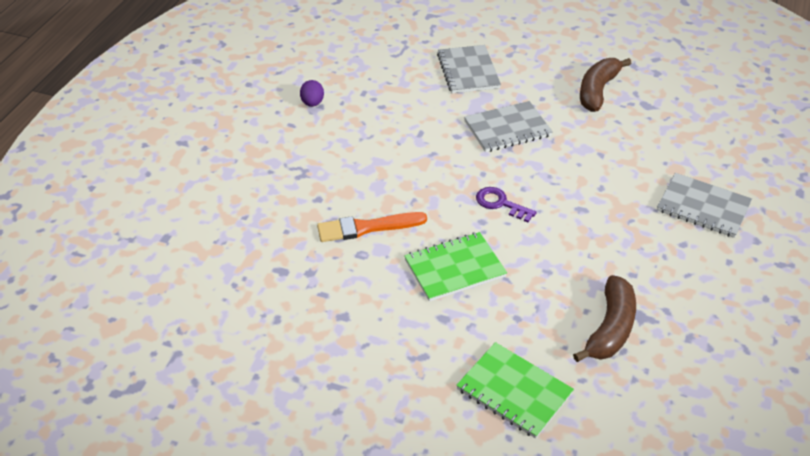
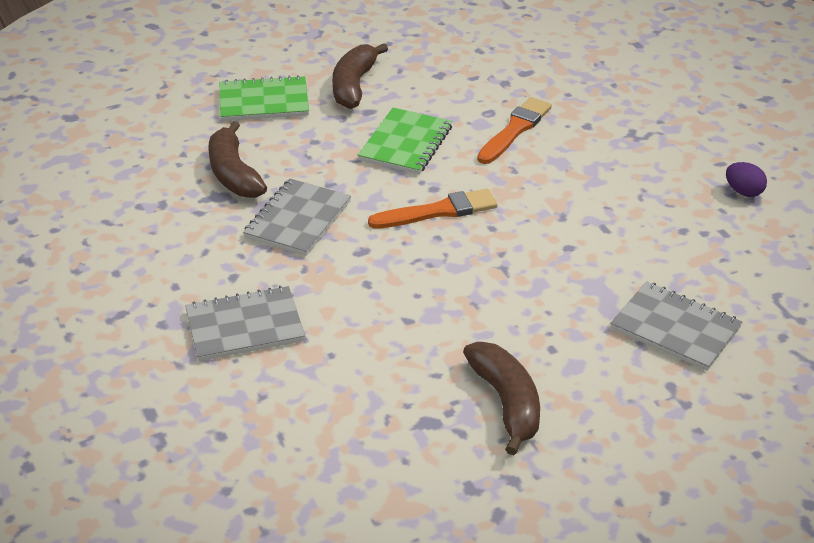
camera: 135 degrees right, 5 degrees down
grey notebook [464,101,553,152] -> grey notebook moved to [243,179,351,256]
purple key [476,187,537,222] -> orange brush [368,189,497,229]
none -> brown banana [332,43,388,109]

